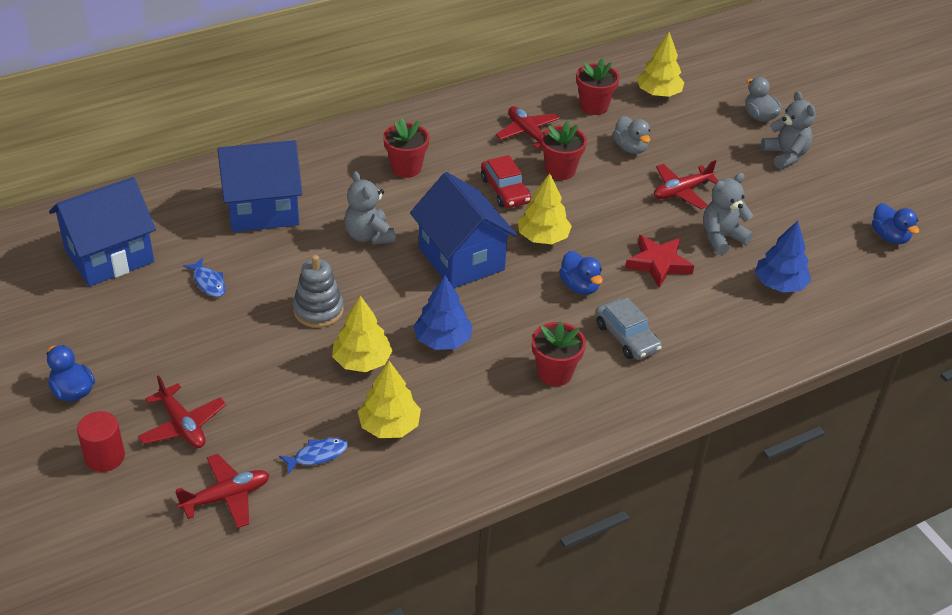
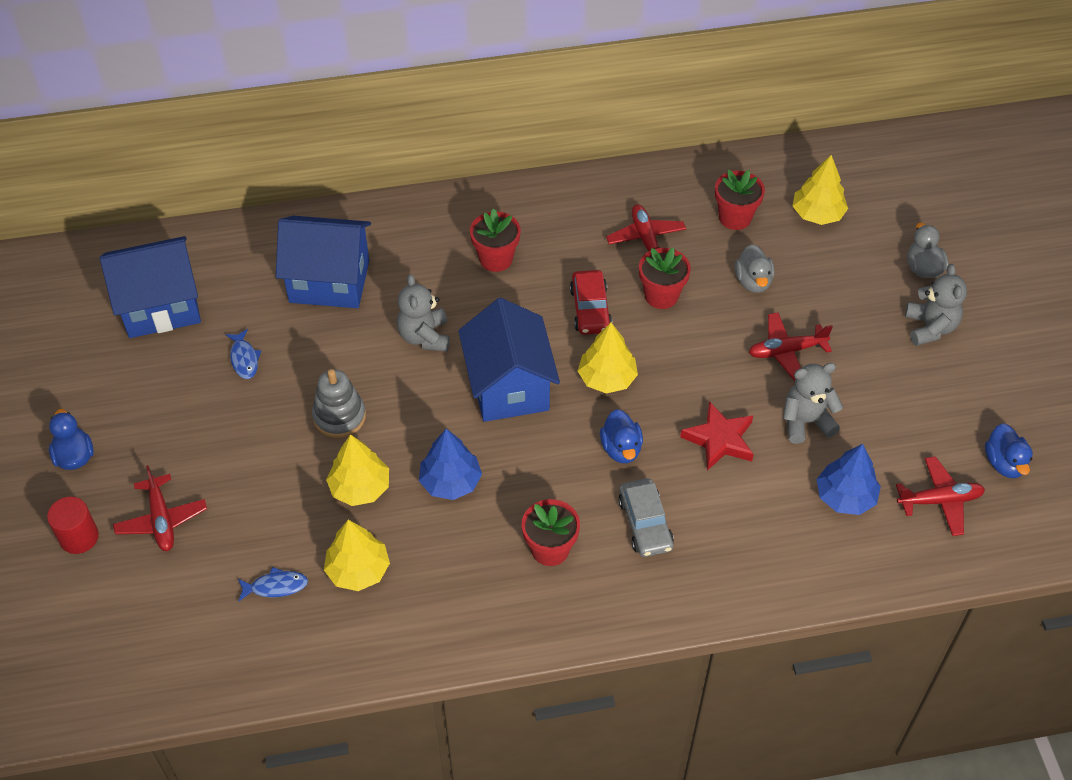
camera: 20 degrees right, 10 degrees up
red plane [175,454,270,528] -> red plane moved to [896,456,985,536]

